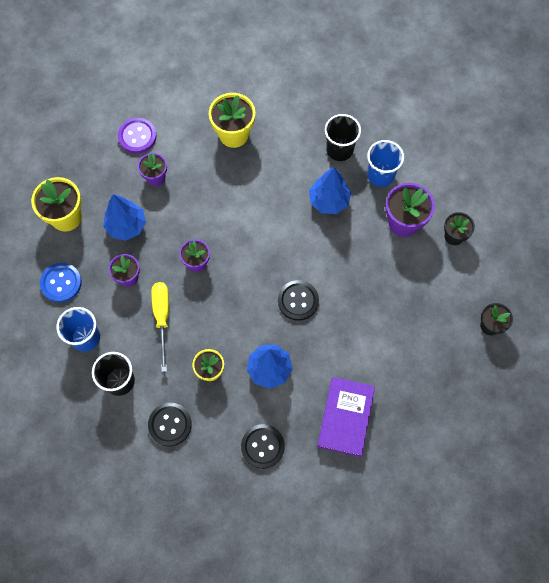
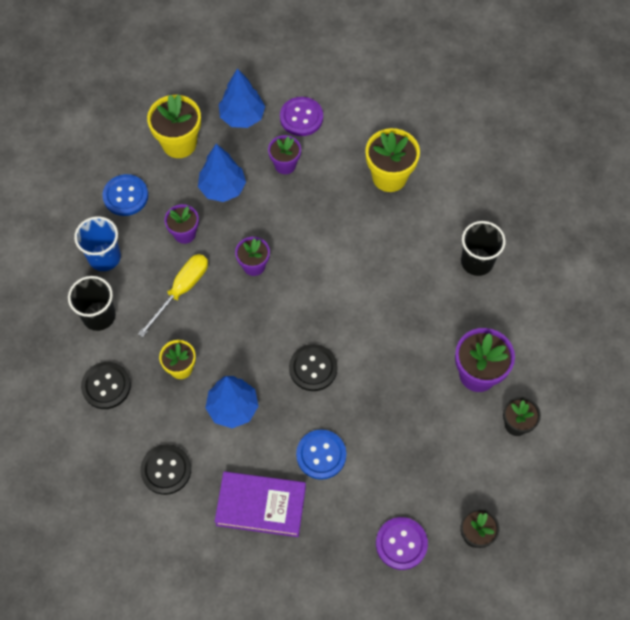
camera: 40 degrees right, 5 degrees down
blue tree [309,167,351,214] -> blue tree moved to [219,68,265,128]
purple book [317,377,375,457] -> purple book turned 45 degrees clockwise [215,471,306,537]
blue cup [367,140,404,187] -> none
none -> blue button [296,429,346,480]
none -> purple button [376,517,428,570]

